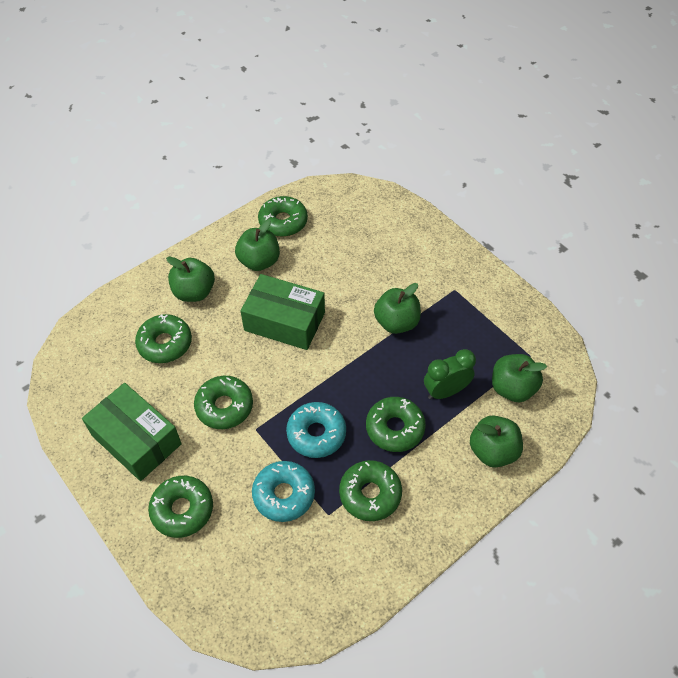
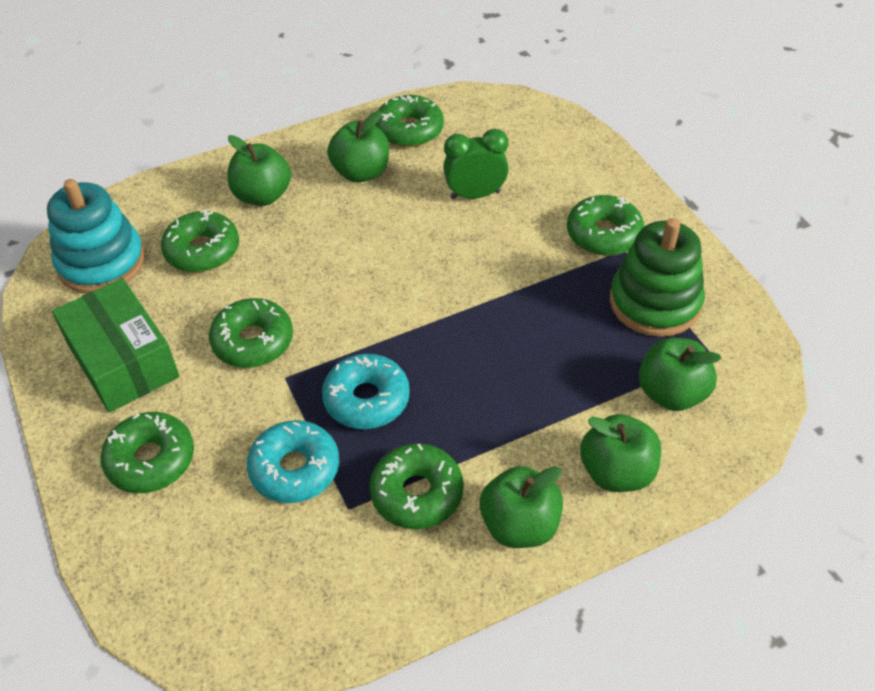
camera: 15 degrees right, 5 degrees down
green box [241,274,325,350] -> none
green donut [366,397,426,452] -> green donut moved to [567,195,644,256]
green apple [374,283,421,334] -> green apple moved to [480,466,563,548]
green clock [424,349,476,399] -> green clock moved to [443,129,509,199]
none -> turquoise stacking toy [47,179,145,294]
none -> green stacking toy [610,218,705,337]

